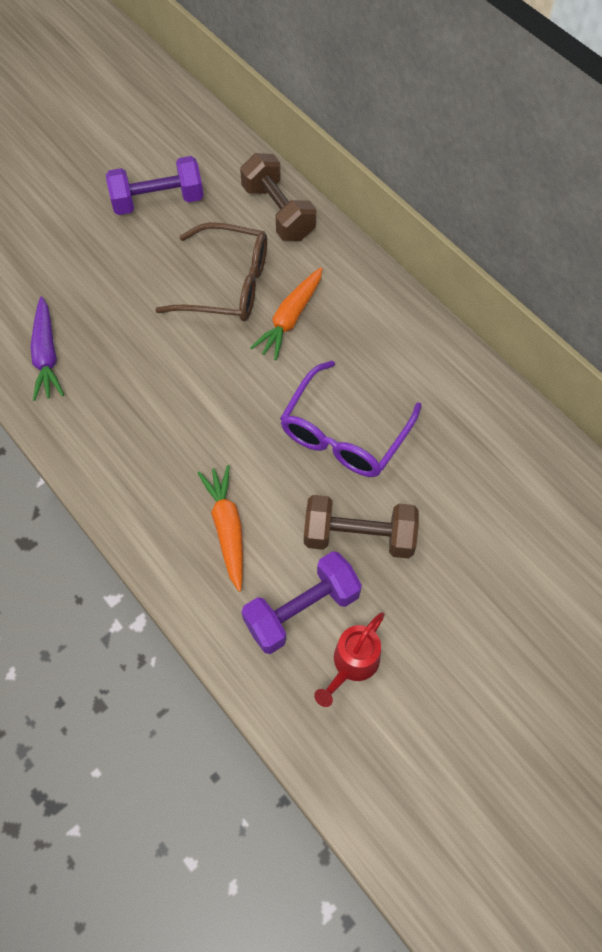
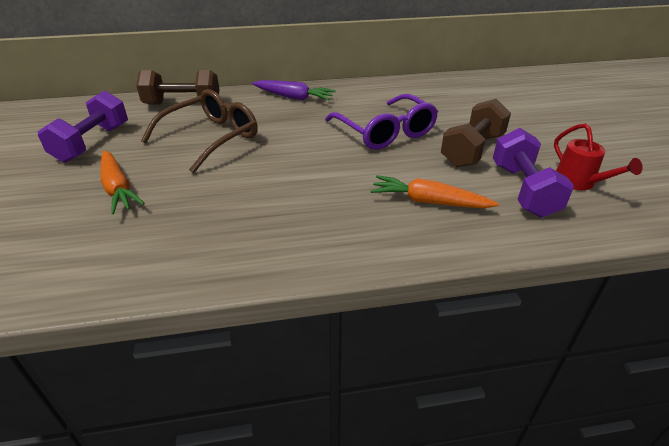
camera: 60 degrees left, 25 degrees down
purple carrot [30,296,64,401] -> purple carrot moved to [252,80,336,100]
orange carrot [250,267,323,360] -> orange carrot moved to [101,150,145,214]

